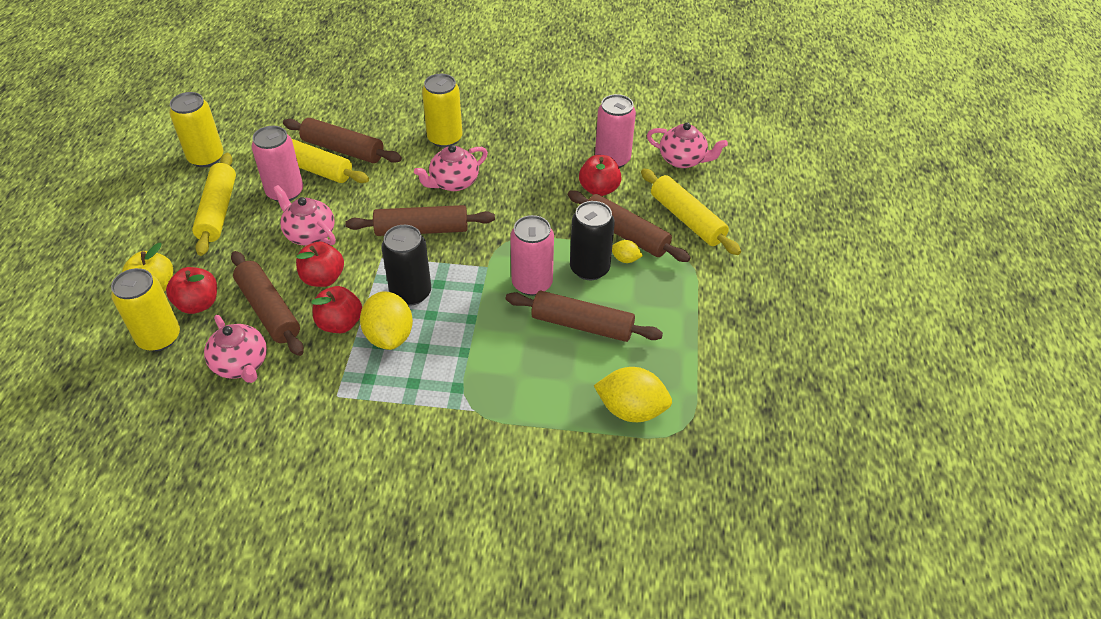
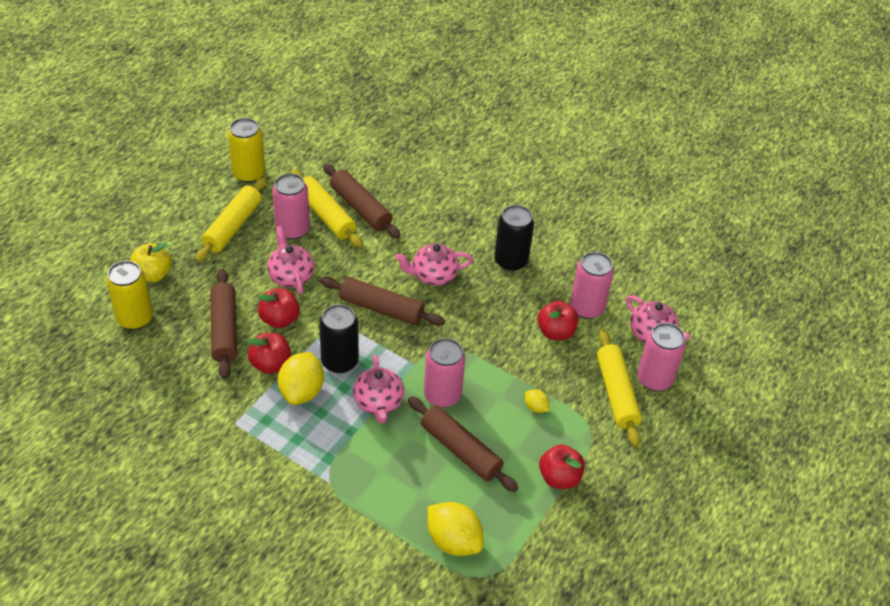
camera: 25 degrees right, 0 degrees up
red apple [166,267,217,314] -> red apple moved to [539,445,585,489]
pink teapot [204,315,267,383] -> pink teapot moved to [353,355,404,423]
yellow can [422,74,462,148] -> none
brown rolling pin [568,190,691,262] -> none
black can [570,201,615,280] -> black can moved to [494,205,534,271]
none -> pink can [637,323,686,391]

